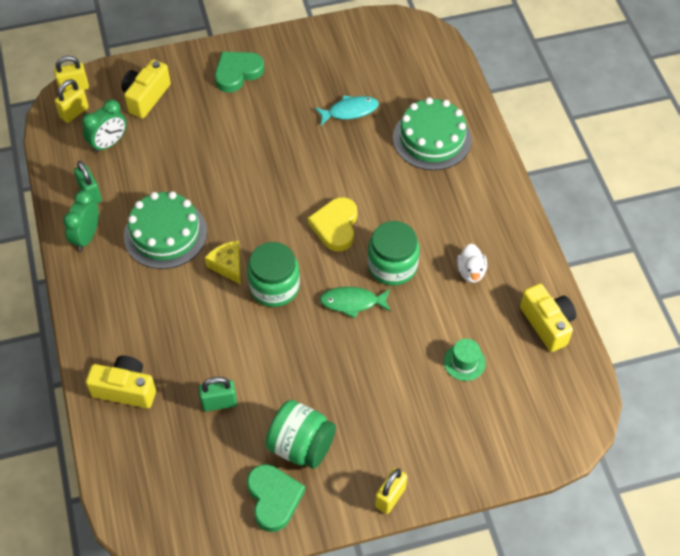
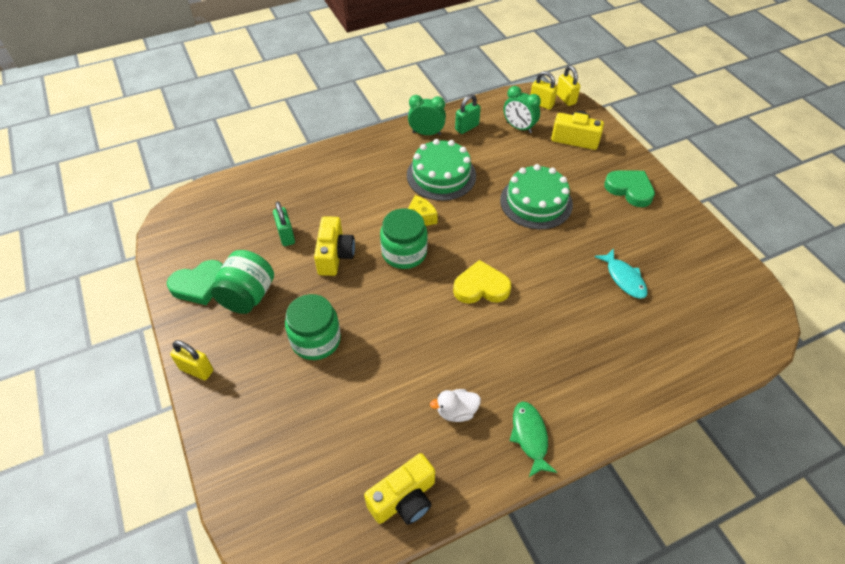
camera: 80 degrees right, 5 degrees down
yellow camera [86,356,156,408] -> yellow camera moved to [314,216,355,276]
green fish [320,287,391,318] -> green fish moved to [510,401,557,477]
green jar [368,221,420,285] -> green jar moved to [285,294,341,360]
green cake [393,97,472,170] -> green cake moved to [500,164,573,229]
green hat [444,339,486,381] -> none

